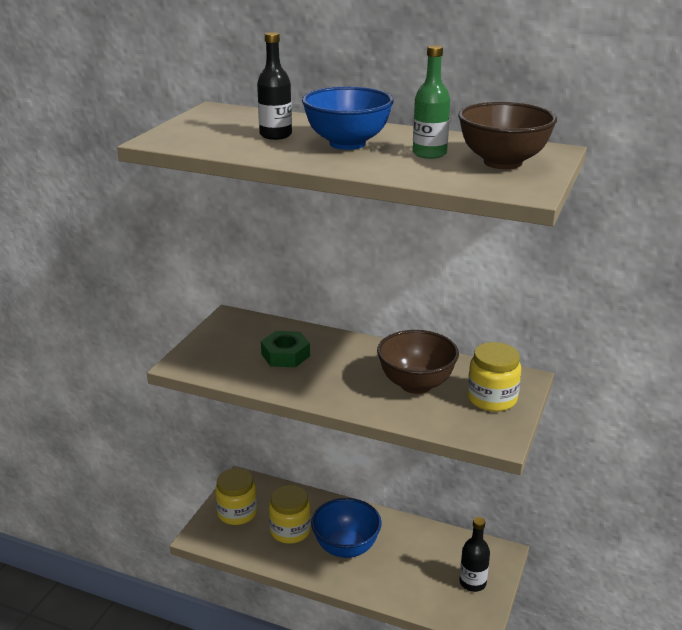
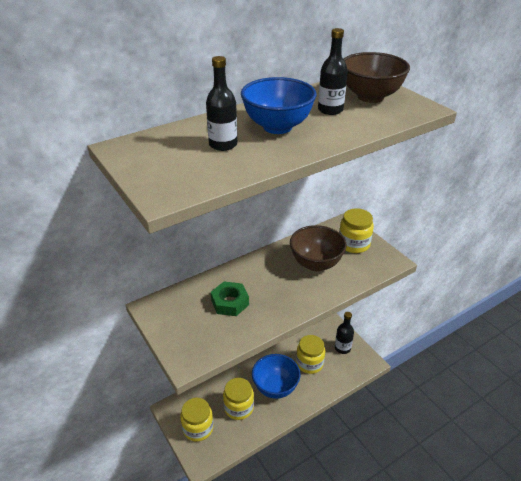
camera: 55 degrees left, 10 degrees up
green bottle [413,45,450,159] -> black bottle [318,28,348,115]
none -> yellow jar [296,335,325,374]

